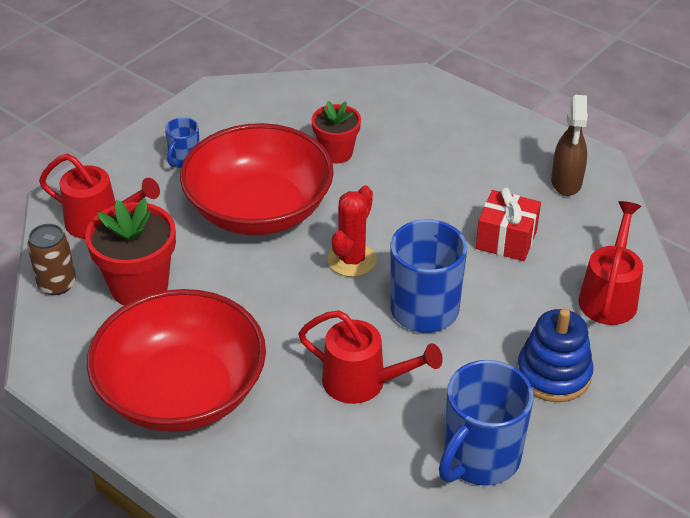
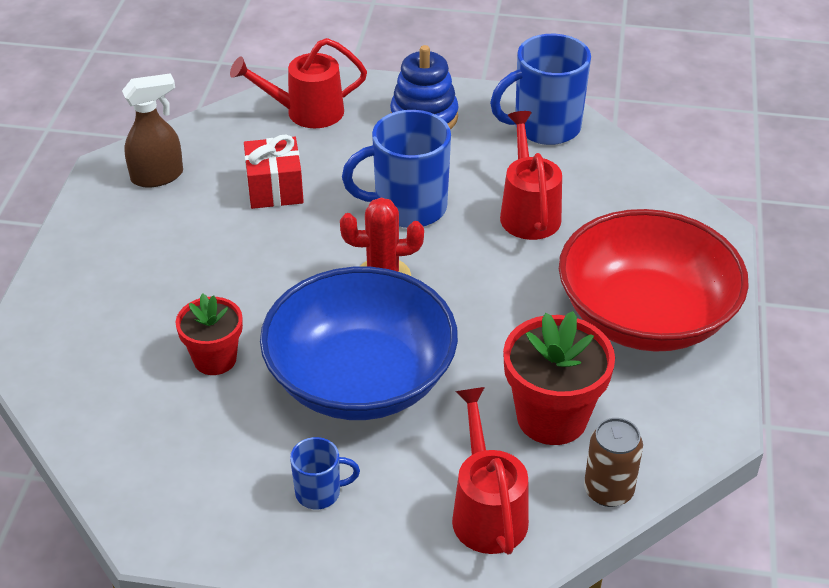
camera: 120 degrees left, 0 degrees up
red bowl [180,123,334,236] -> blue bowl [260,267,458,420]
blue mug [439,360,534,486] -> blue mug turned 150 degrees clockwise [490,34,591,145]

